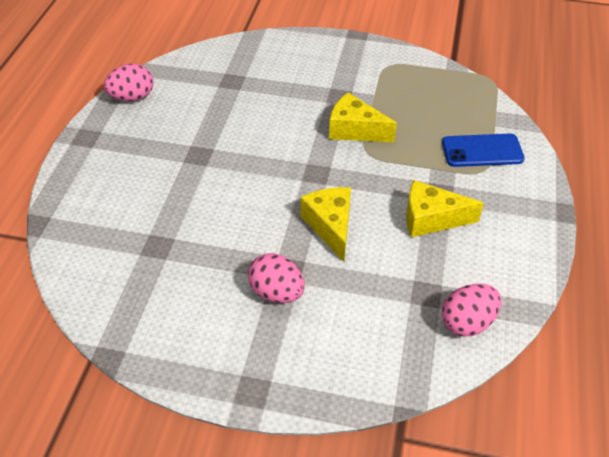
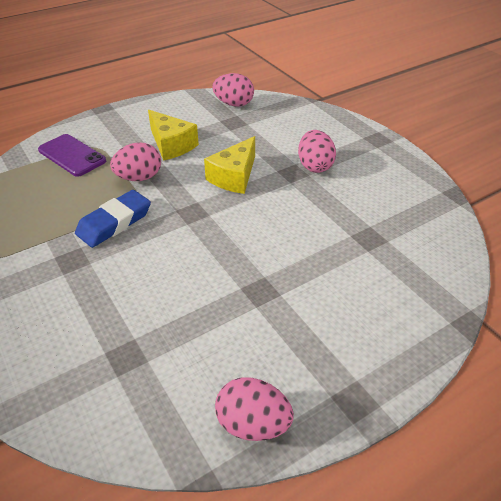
camera: 135 degrees left, 5 degrees down
yellow cheese [329,92,397,142] -> blue eraser [75,190,151,248]
blue phone [442,134,525,167] -> purple phone [38,134,106,177]
none -> pink egg [110,142,161,181]

